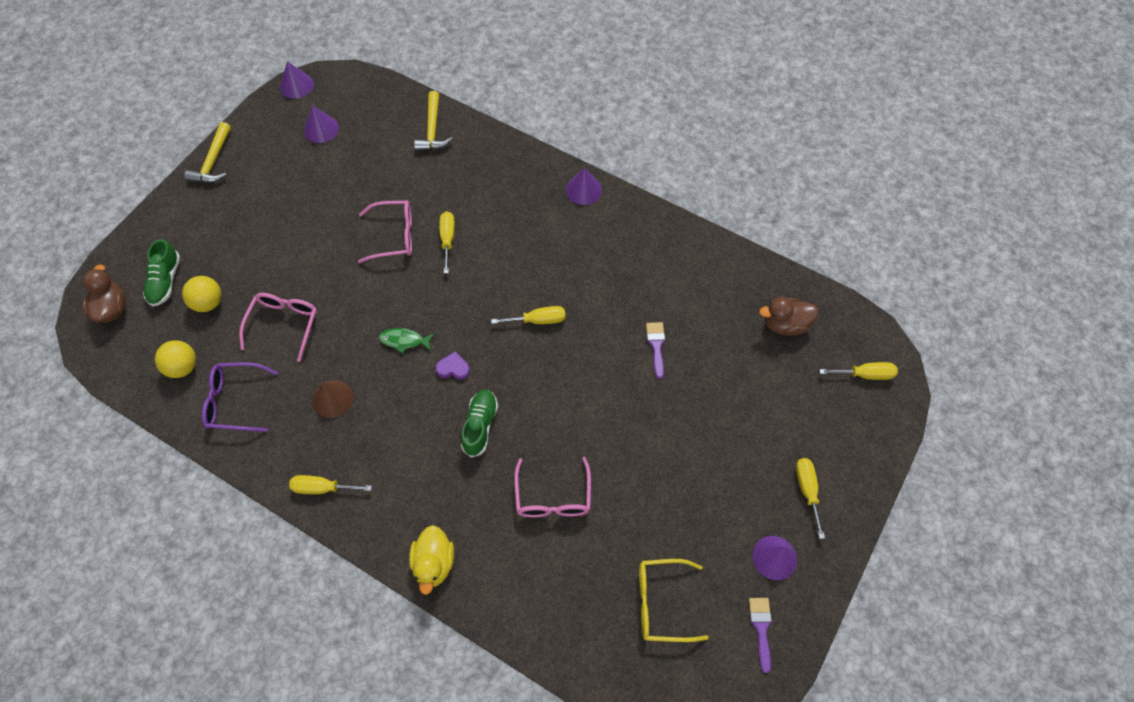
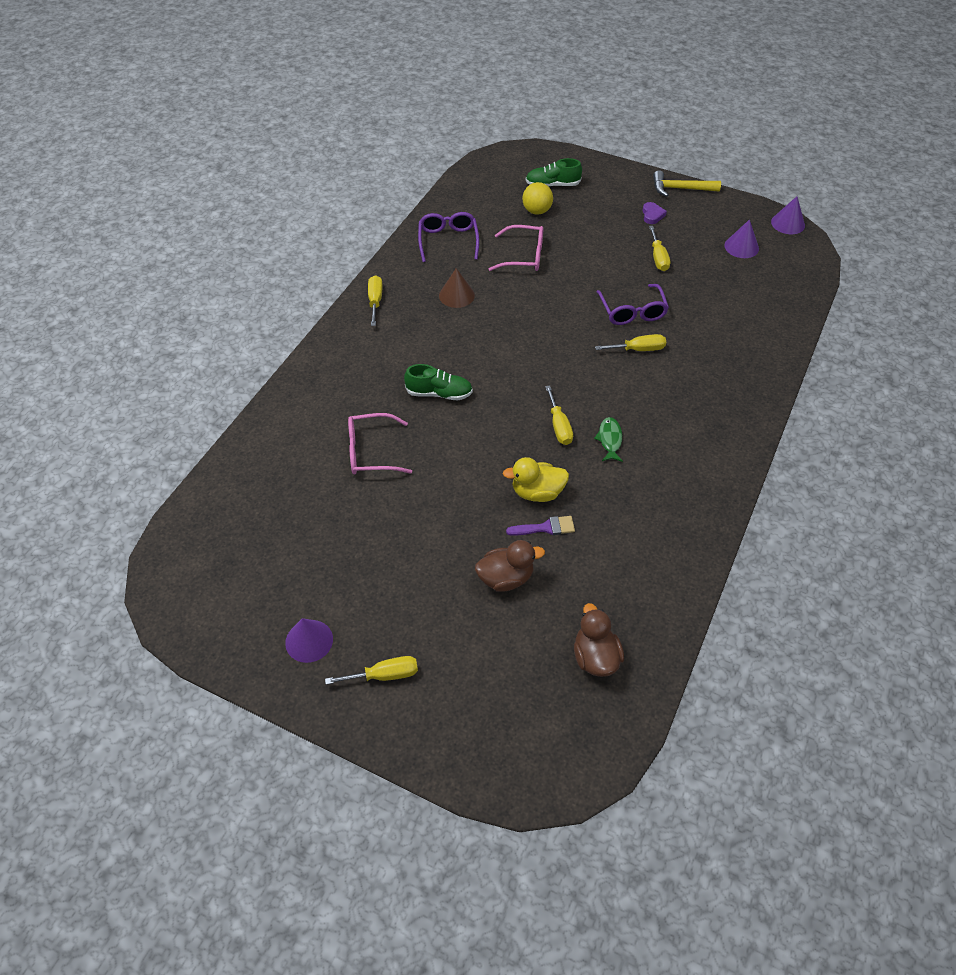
camera: 85 degrees right, 10 degrees down
brown duck [83,265,126,323] -> brown duck moved to [475,540,545,592]
yellow ball [155,340,196,378] -> none
pink glasses [358,201,412,263] -> purple glasses [597,284,669,325]
green fish [379,328,435,354] -> green fish moved to [594,417,623,462]
yellow duck [409,525,454,595] -> yellow duck moved to [503,457,569,502]
yellow hammer [414,91,453,151] -> none
purple heart [435,351,470,380] -> purple heart moved to [642,202,667,224]
purple cone [566,167,602,205] -> none
yellow glasses [639,559,709,642] -> none
purple brush [749,598,772,673] -> none
yellow screwdriver [819,362,898,380] -> yellow screwdriver moved to [649,226,670,271]

